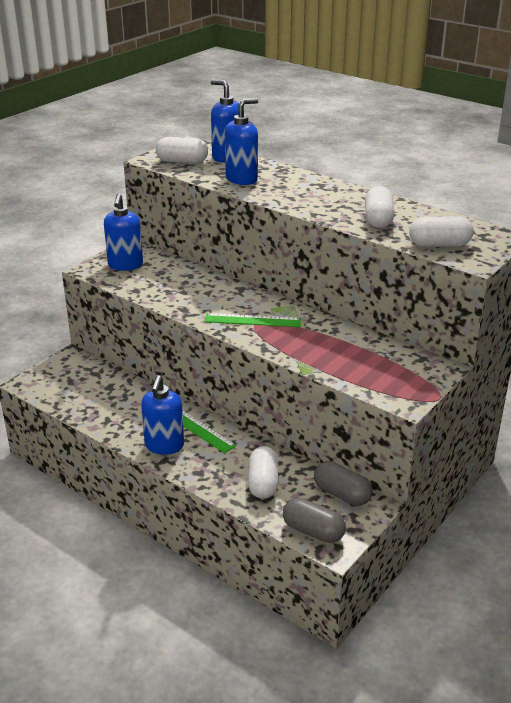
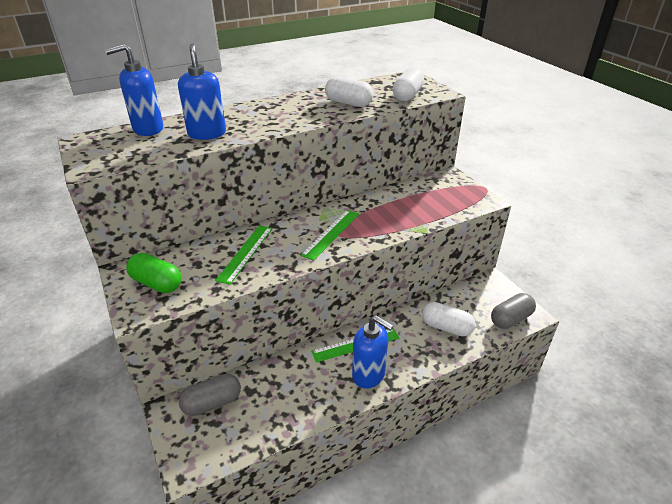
camera: 65 degrees left, 5 degrees up
blue soap dispenser [104,194,143,271] -> green capsule [126,253,182,293]
white capsule [156,137,208,164] -> none
grey capsule [314,461,373,506] -> grey capsule moved to [179,374,241,416]
none -> green ruler [215,225,273,285]

